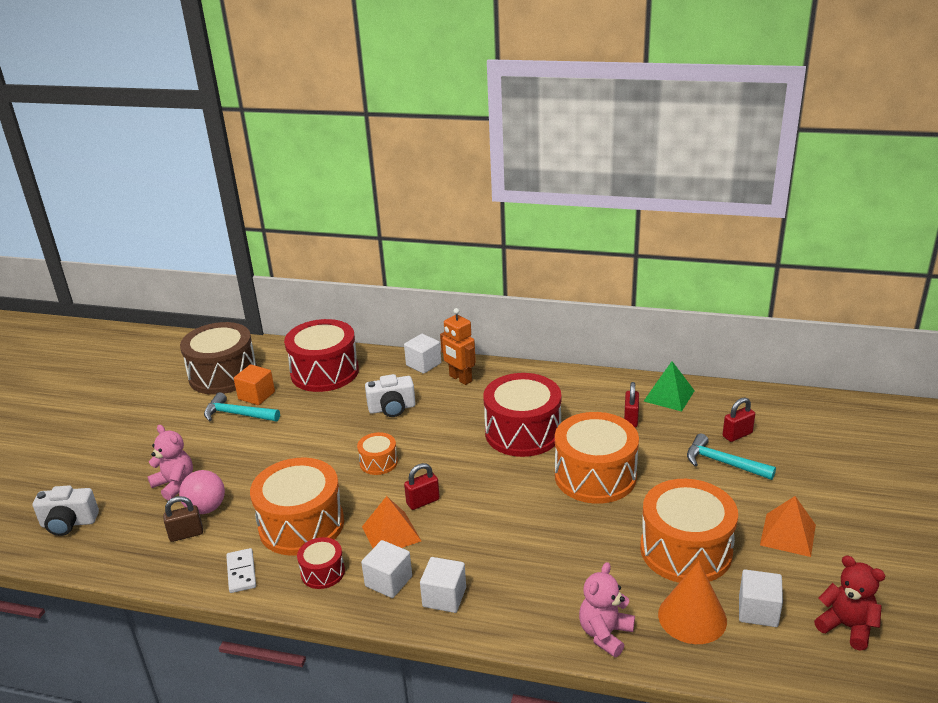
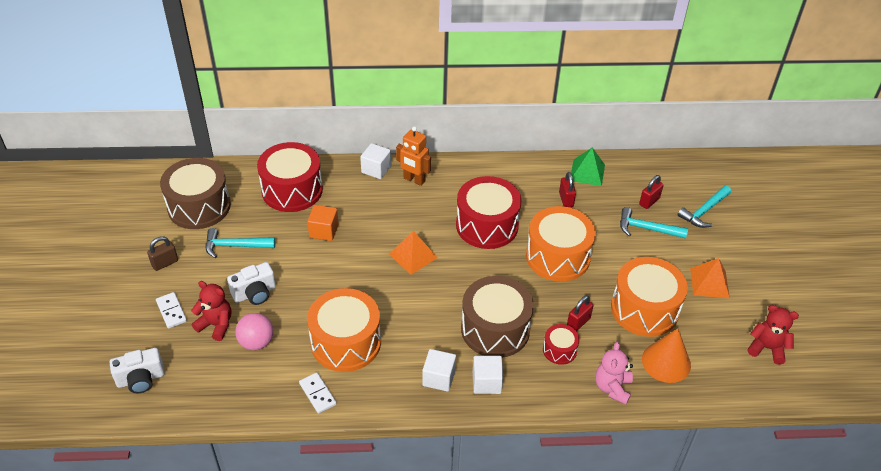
camera: 20 degrees left, 15 degrees up
pink teddy bear [147,425,193,500] -> red teddy bear [191,281,231,341]
brown padlock [163,496,203,542] -> brown padlock moved to [147,236,178,271]
orange cube [234,364,275,405] -> orange cube moved to [307,205,339,241]
red drum [297,537,345,589] -> red drum moved to [543,324,580,365]
orange drum [357,432,398,475] -> none
orange pyramid [362,496,421,548] -> orange pyramid moved to [389,231,438,275]
white camera [365,374,416,417] -> white camera moved to [227,262,276,305]
red padlock [404,463,440,510] -> red padlock moved to [567,295,593,331]
white cube [739,569,783,627] -> none
none -> white domino [156,292,187,329]
none -> brown drum [461,276,534,358]
none -> turquoise hammer [677,185,731,228]

